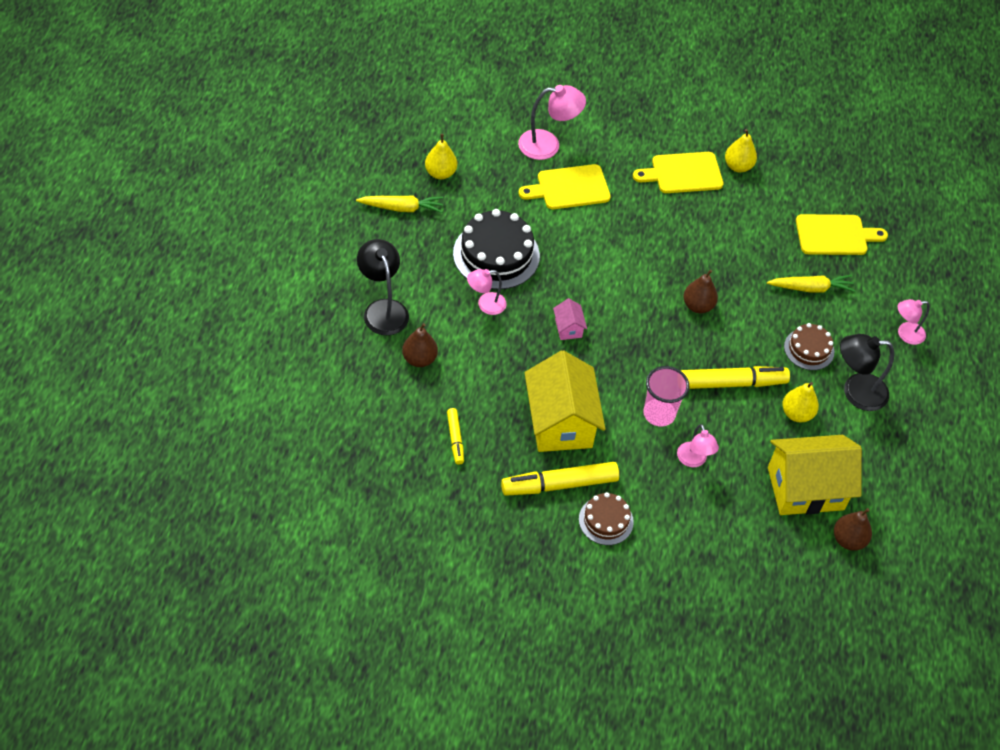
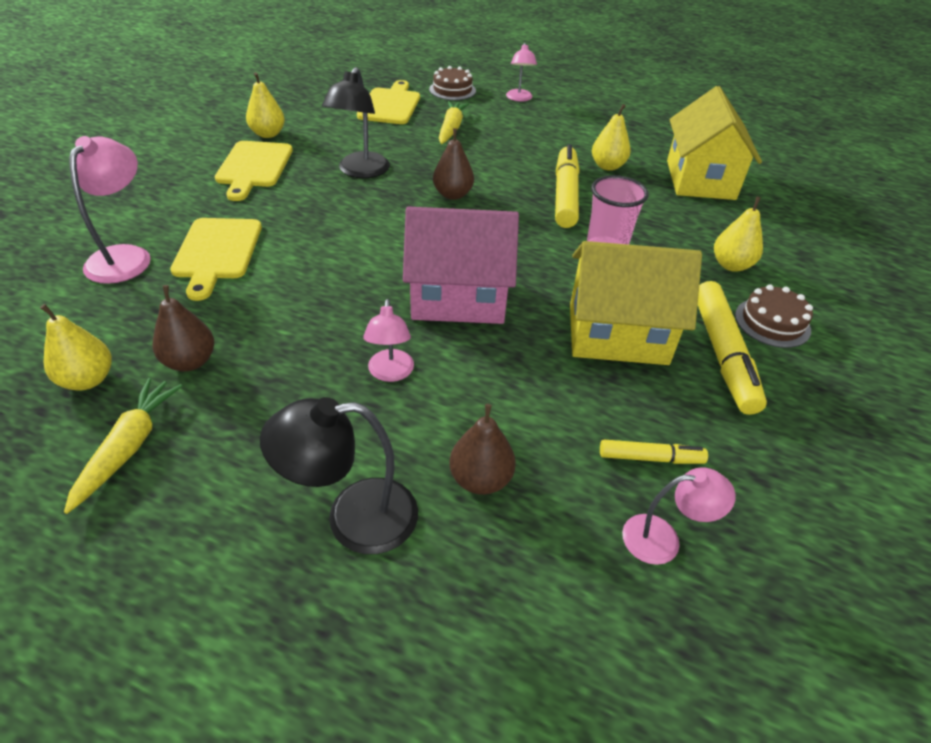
camera: 75 degrees left, 10 degrees down
black cake [453,209,540,289] -> none
pink house [553,299,587,340] -> pink house [403,206,519,324], size x2.35
pink lamp [677,424,719,467] -> pink lamp moved to [622,467,736,565]
brown cake [784,323,834,370] -> brown cake moved to [429,66,476,100]
brown pear [834,508,872,551] -> brown pear moved to [153,285,214,372]
black lamp [840,334,894,411] -> black lamp moved to [322,67,390,178]
none -> yellow pear [714,196,763,272]

